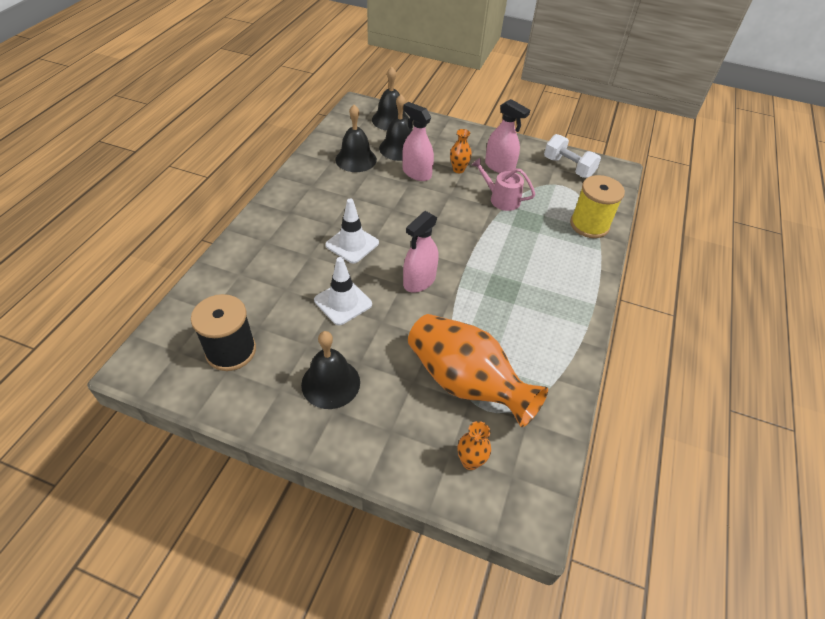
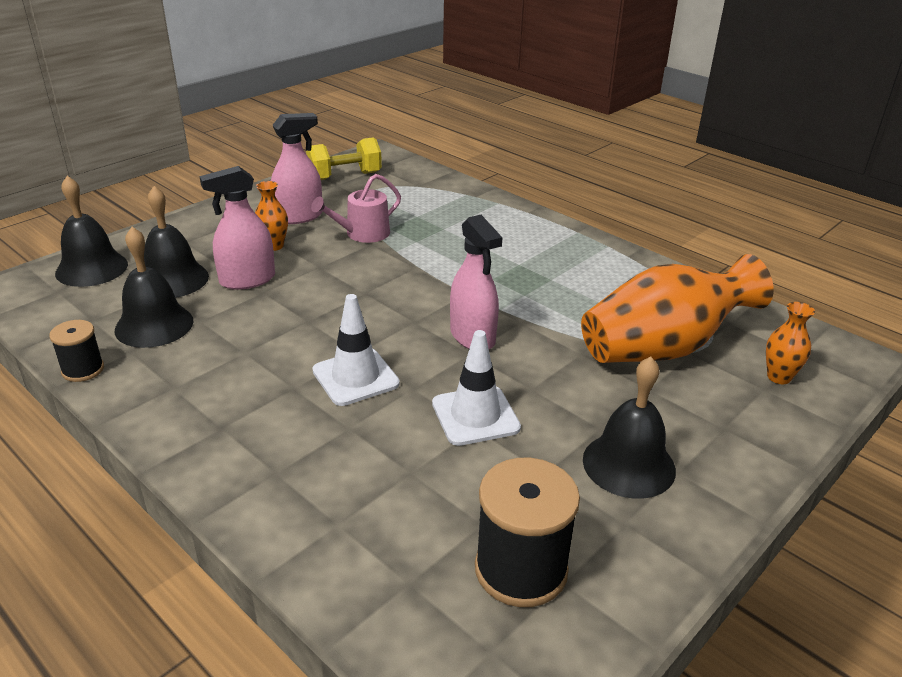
camera: 65 degrees left, 15 degrees down
white dumbbell [544,134,601,178] -> yellow dumbbell [306,137,382,180]
yellow spool [570,175,625,238] -> none
none -> black spool [49,320,104,382]

